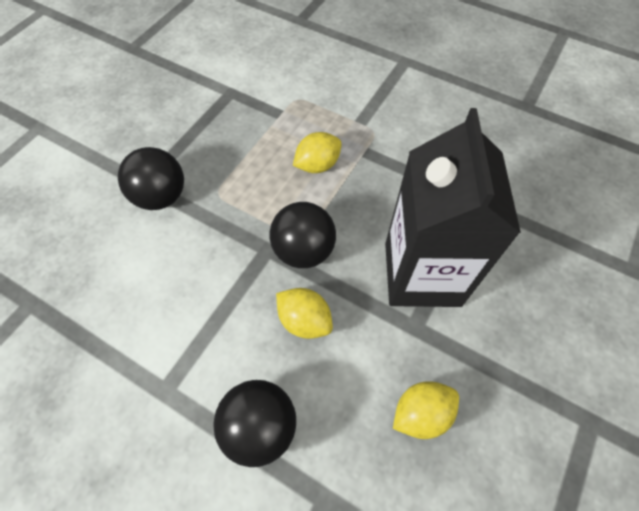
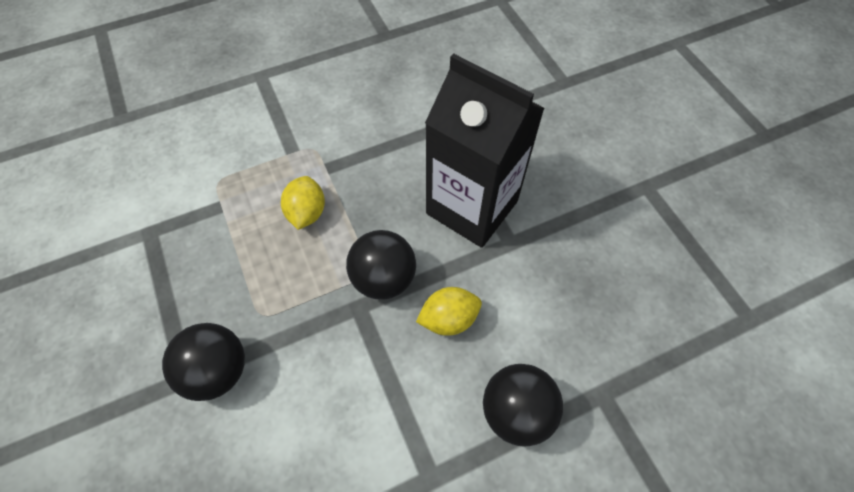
camera: 55 degrees left, 0 degrees up
yellow lemon [393,381,459,439] -> none

